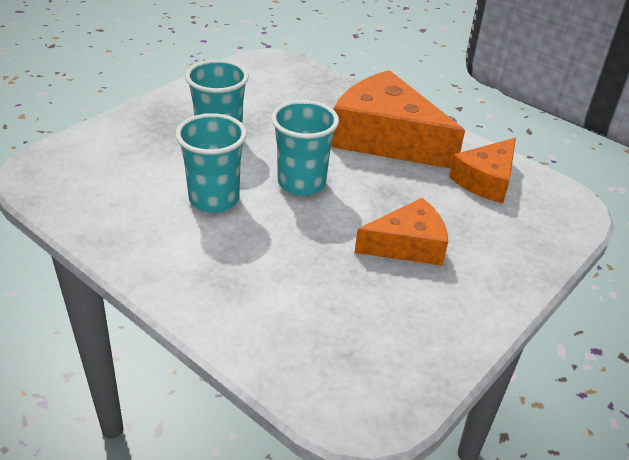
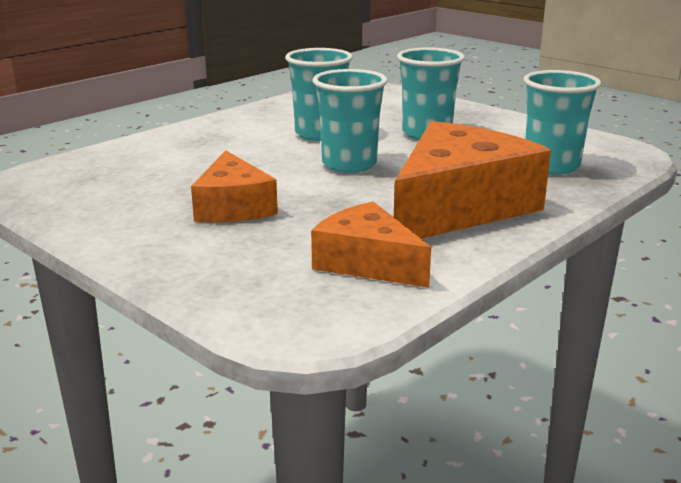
camera: 95 degrees right, 15 degrees down
none -> turquoise cup [524,70,601,174]

